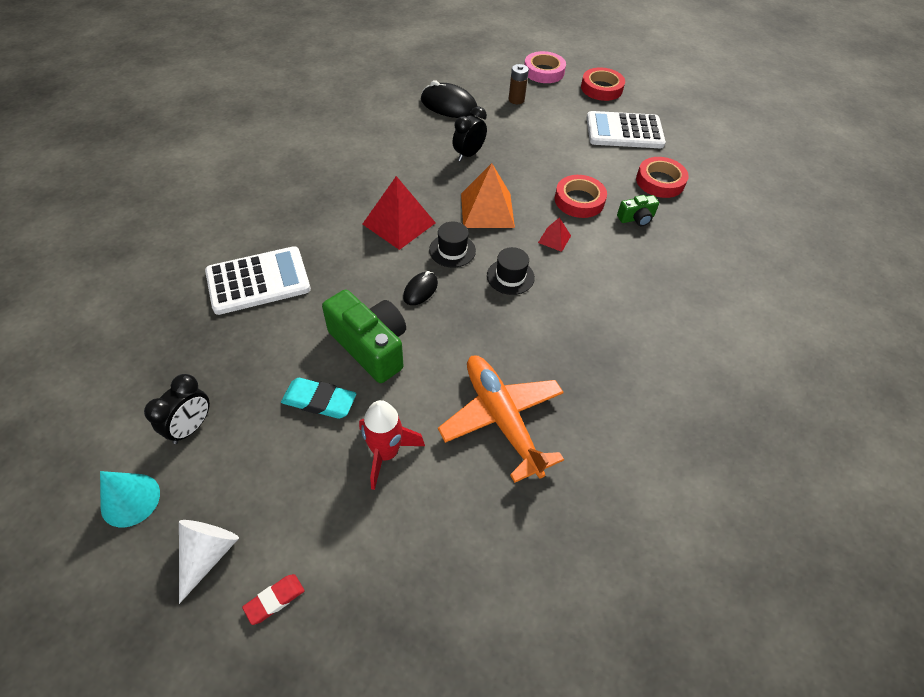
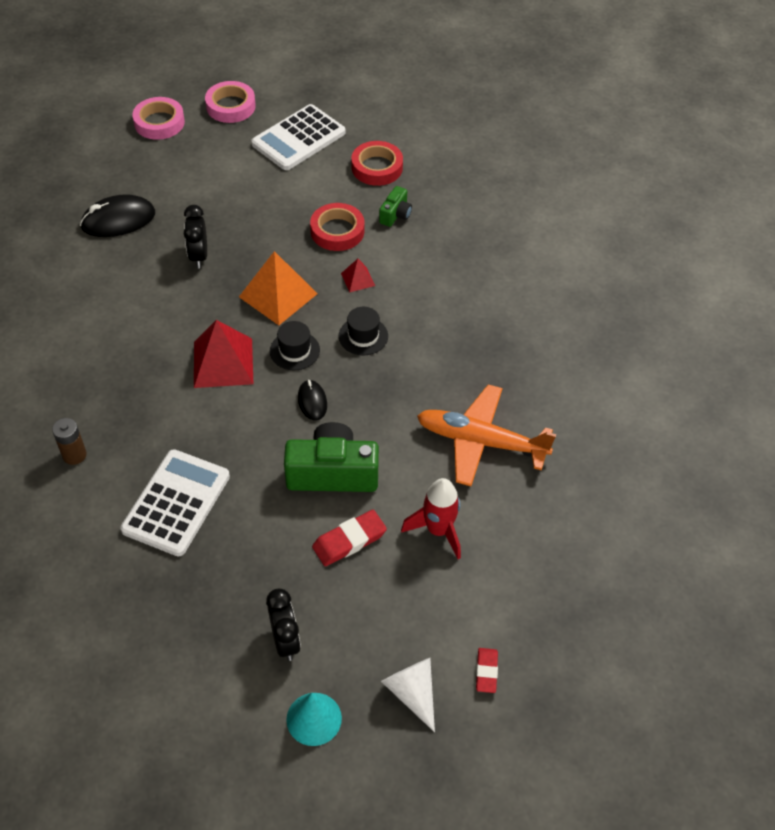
camera: 45 degrees left, 0 degrees up
turquoise eraser [281,378,356,419] -> red eraser [312,510,387,566]
brown battery [509,64,529,104] -> brown battery moved to [52,418,87,465]
red tape [581,67,625,101] -> pink tape [205,81,256,123]

